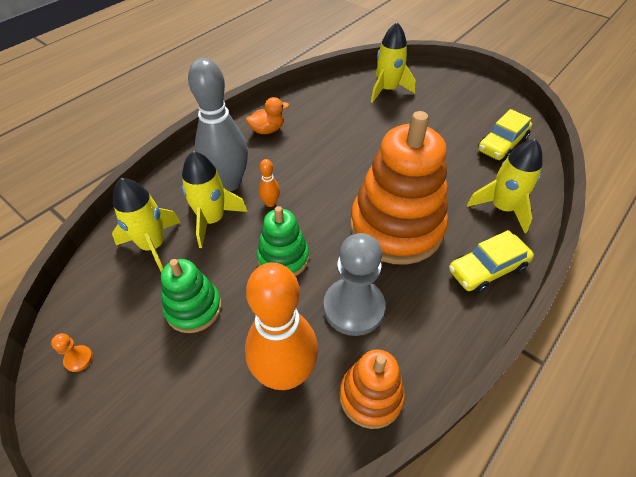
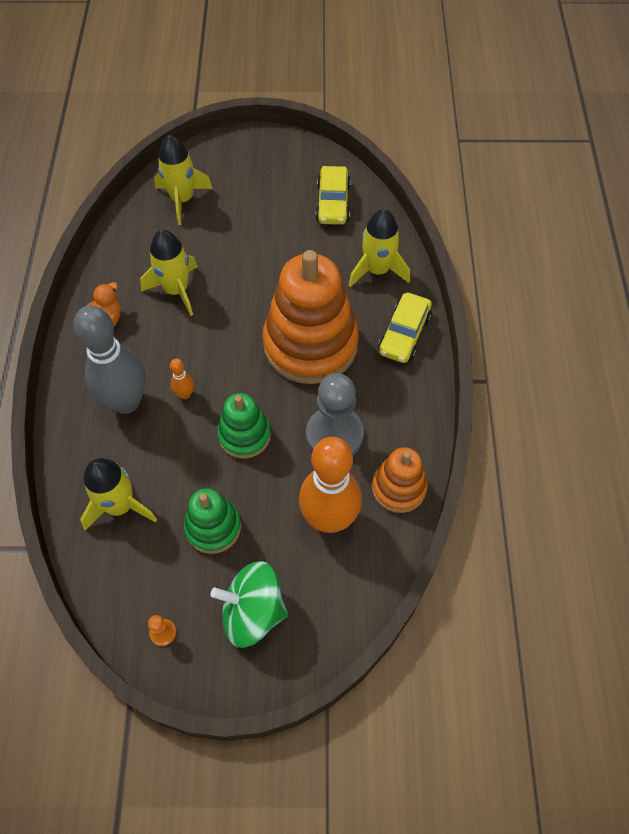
camera: 40 degrees left, 10 degrees up
yellow rocket [182,151,247,248] -> yellow rocket moved to [140,230,198,316]
none -> green spinning top [211,561,288,648]

